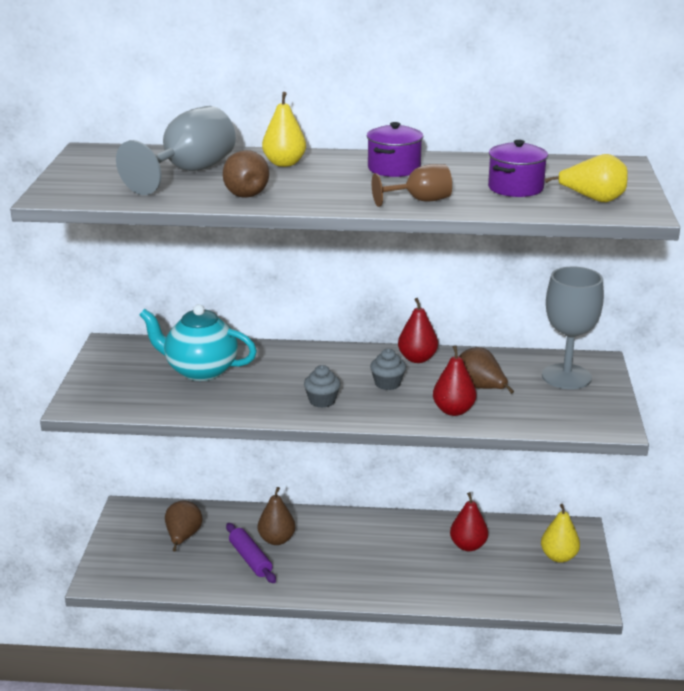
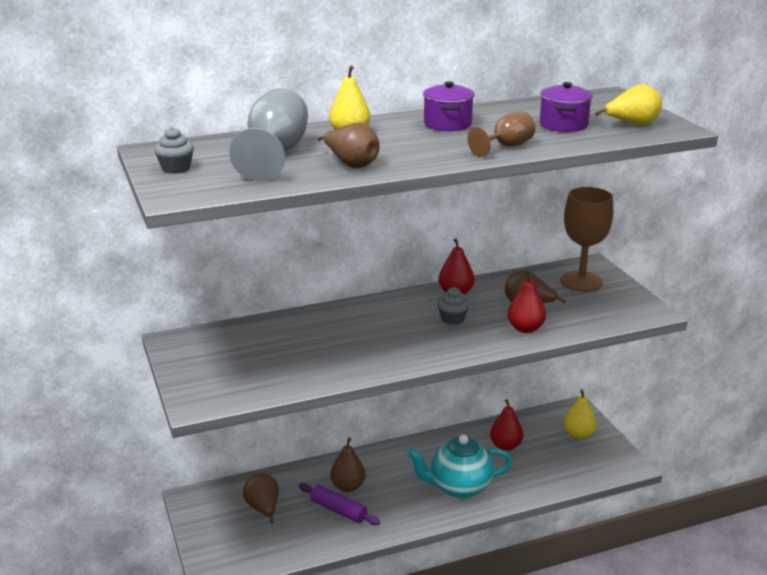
camera: 25 degrees left, 0 degrees up
turquoise teapot [139,304,257,381] -> turquoise teapot moved to [407,435,512,499]
grey cupcake [304,365,341,408] -> grey cupcake moved to [154,127,194,174]
grey goblet [542,267,604,389] -> brown goblet [560,187,613,292]

